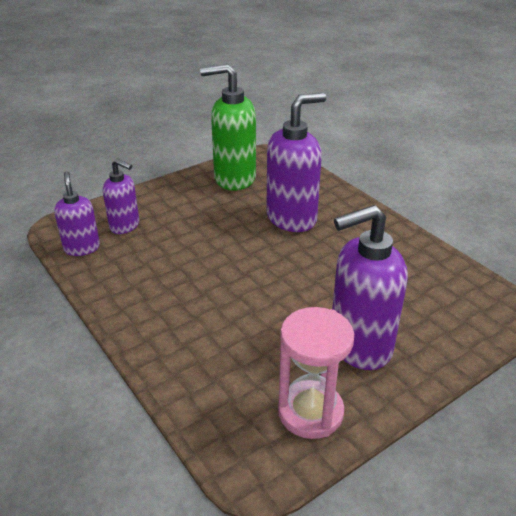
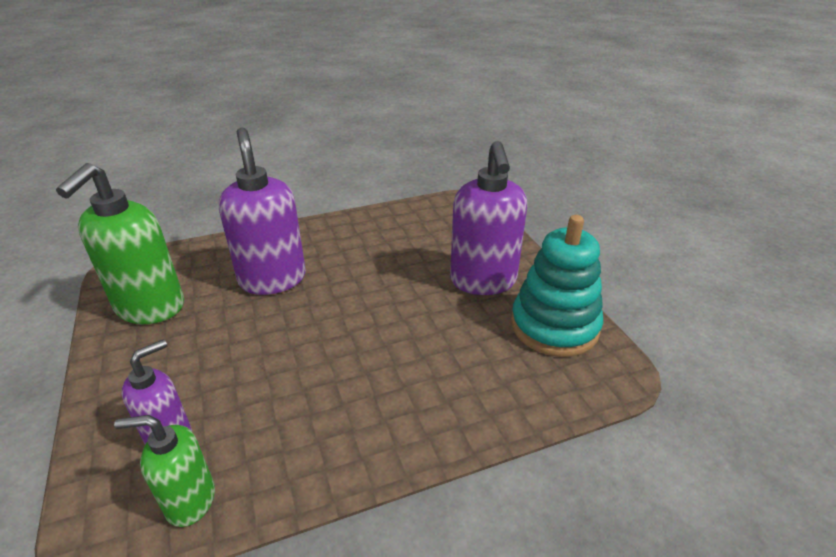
camera: 75 degrees left, 0 degrees up
purple soap dispenser [54,171,100,256] -> green soap dispenser [114,415,215,527]
pink hourglass [278,307,354,439] -> turquoise stacking toy [511,215,603,357]

